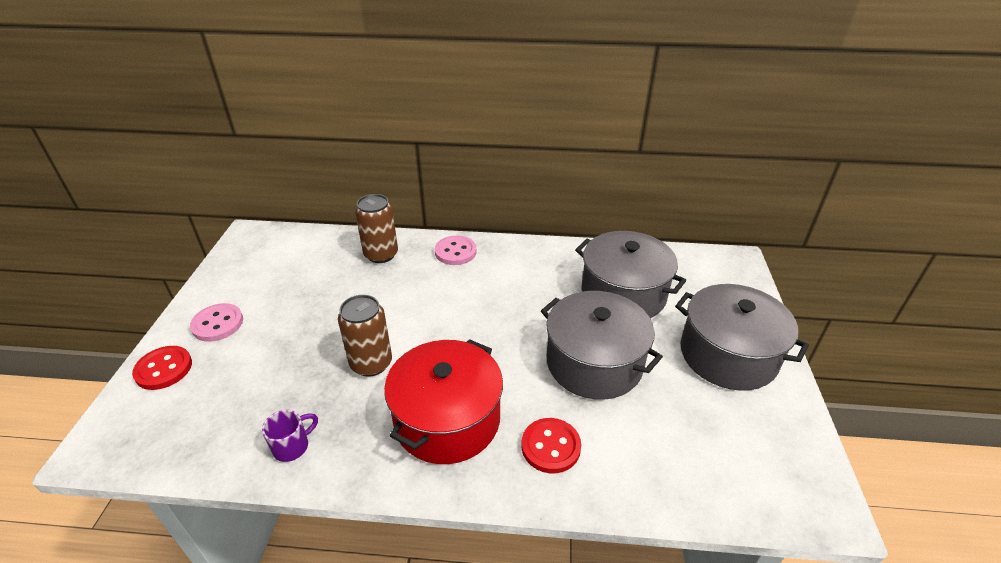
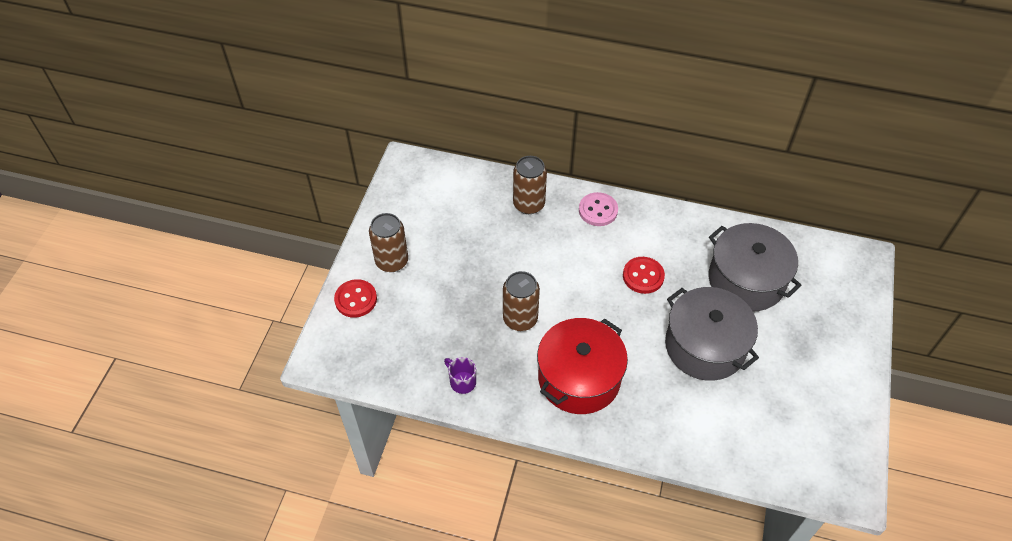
camera: 10 degrees right, 15 degrees up
pink button [190,303,243,342] -> brown can [369,213,408,272]
purple mug [262,410,318,462] -> purple mug turned 105 degrees counterclockwise [444,357,476,394]
red button [521,418,581,473] -> red button moved to [623,257,665,294]
grey pot [675,284,809,391] -> none

